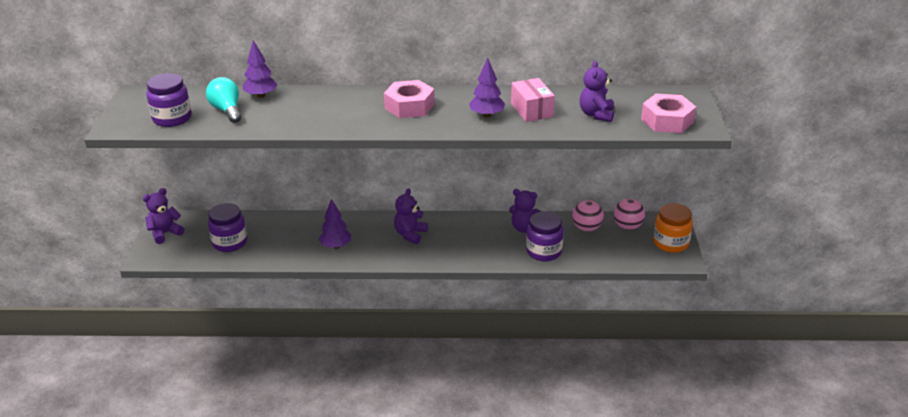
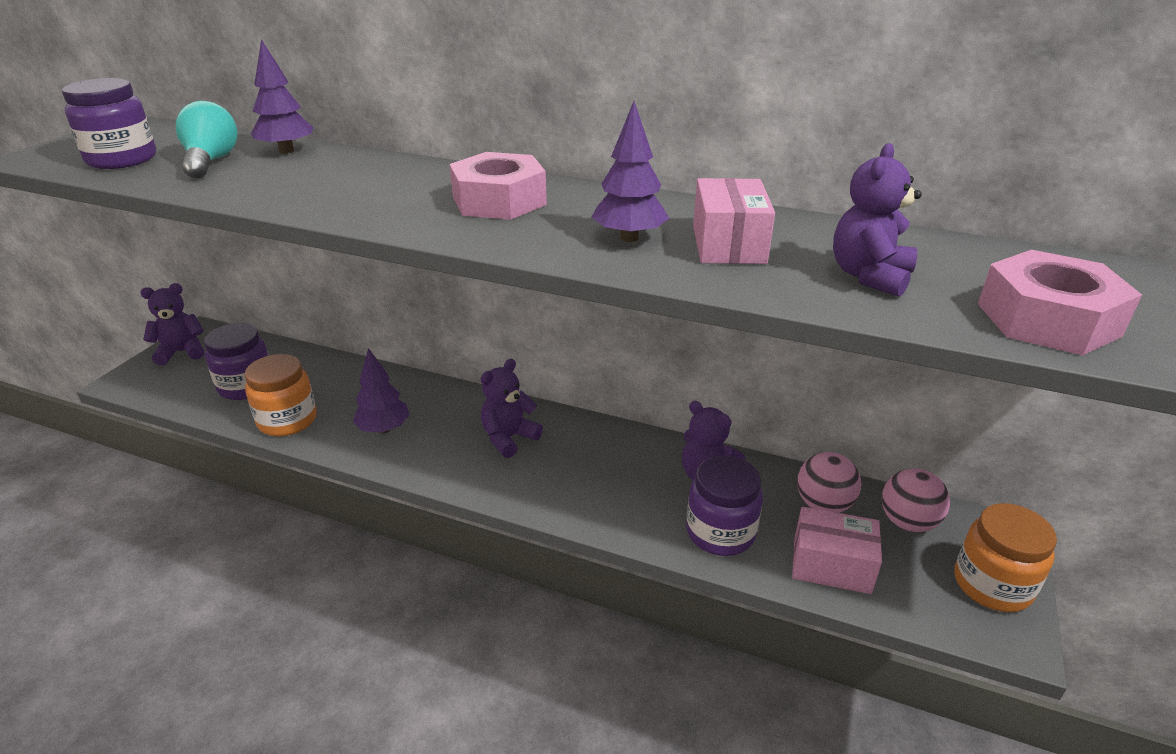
camera: 20 degrees right, 0 degrees up
none -> orange jar [245,354,317,436]
none -> pink box [792,507,882,594]

